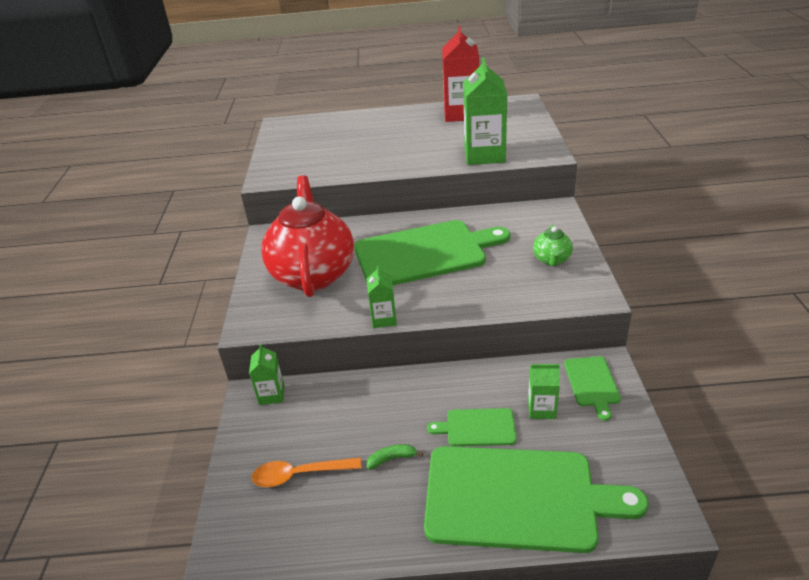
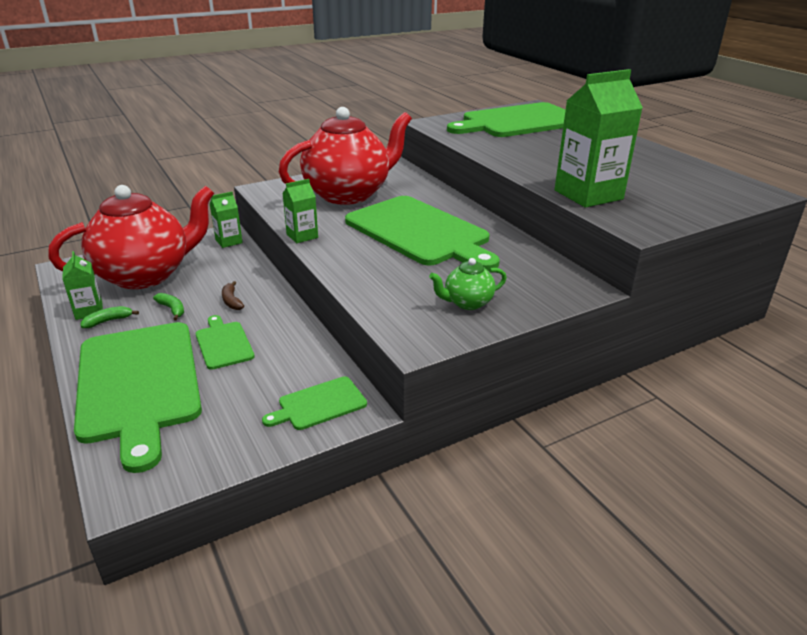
camera: 60 degrees right, 5 degrees down
orange spoon [251,458,362,487] -> red teapot [48,185,214,289]
red carton [442,26,479,122] -> none
green carton [528,364,560,419] -> green carton moved to [62,251,103,320]
none -> green banana [80,306,139,328]
none -> brown banana [222,281,244,310]
none -> green cutting board [447,102,566,137]

